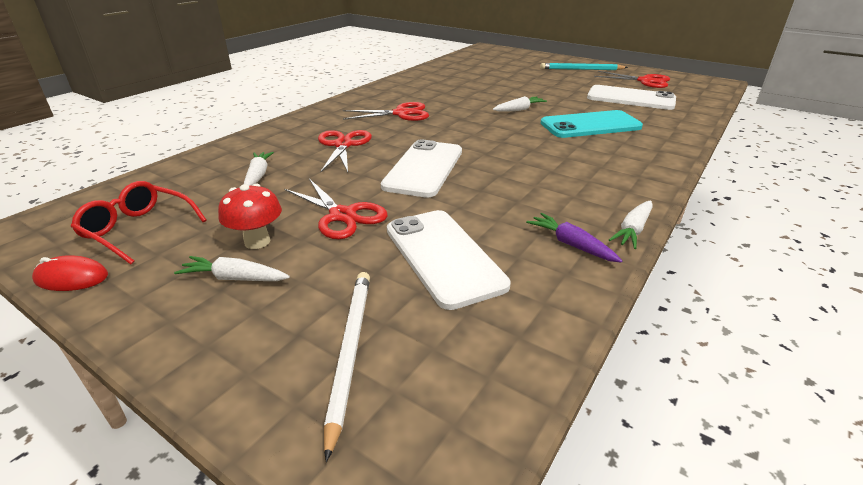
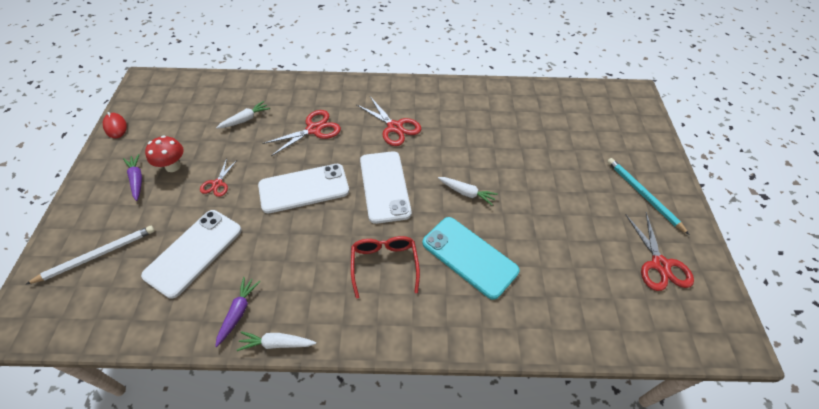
camera: 55 degrees right, 20 degrees up
red glasses [71,181,206,265] -> red glasses moved to [351,236,420,299]
white carrot [174,256,290,281] -> purple carrot [123,154,142,201]
red scissors [284,179,388,239] -> red scissors [200,158,238,197], size x0.60
white phone [587,85,676,110] -> white phone moved to [360,151,411,224]

